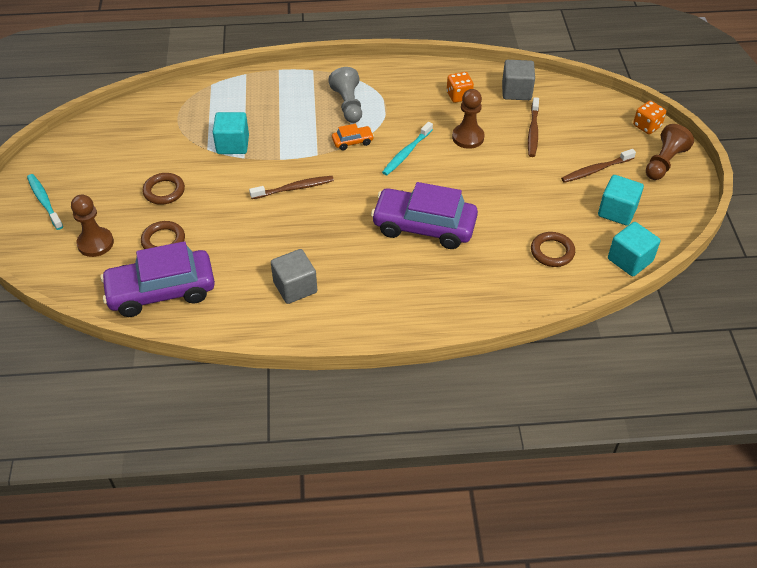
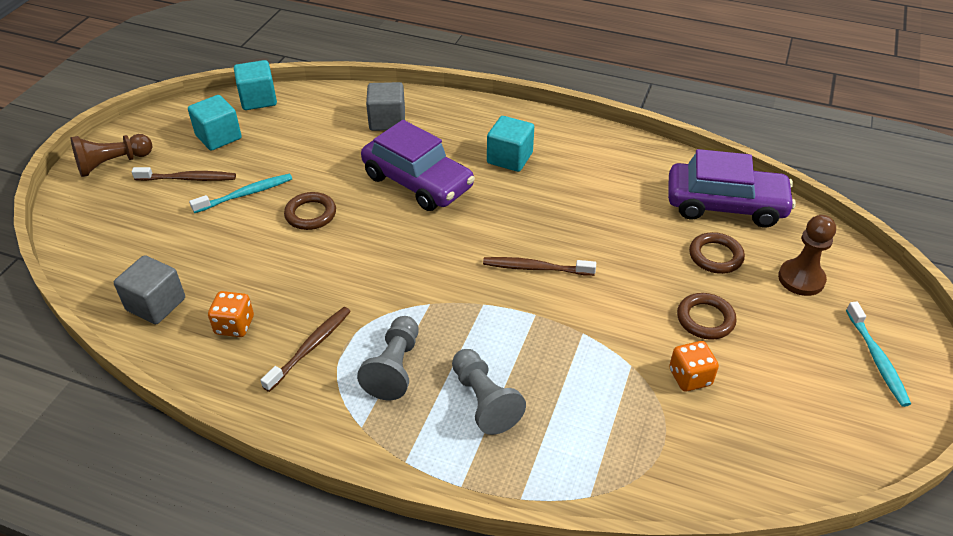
camera: 155 degrees left, 5 degrees down
turquoise cube [213,112,249,154] -> turquoise cube moved to [487,116,534,172]
grey cube [271,249,317,304] -> grey cube moved to [366,82,405,131]
orange car [332,124,374,150] -> none
turquoise toothbrush [382,122,433,175] -> turquoise toothbrush moved to [189,174,292,213]
brown pawn [452,89,485,149] -> none
brown toothbrush [528,97,539,157] -> brown toothbrush moved to [260,307,351,392]
brown ring [531,232,575,267] -> brown ring moved to [284,192,336,230]
orange dice [633,101,666,134] -> orange dice moved to [669,341,719,392]
none -> grey pawn [452,349,526,435]

